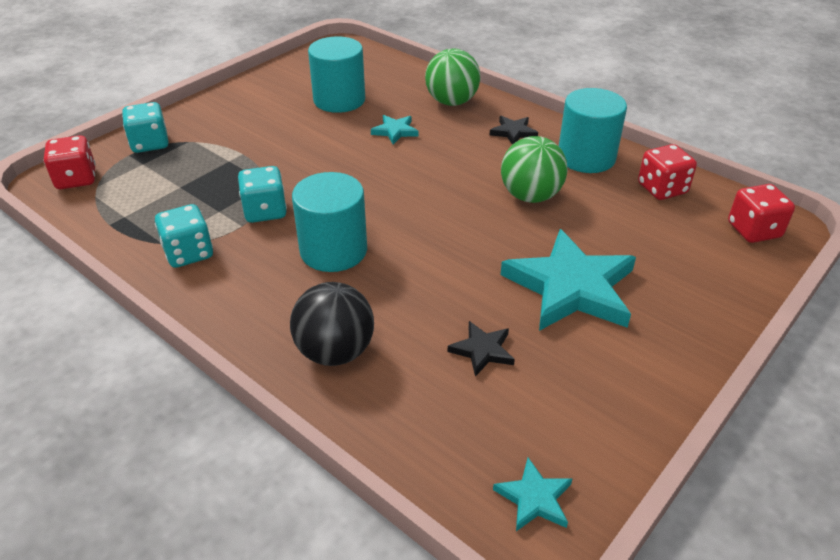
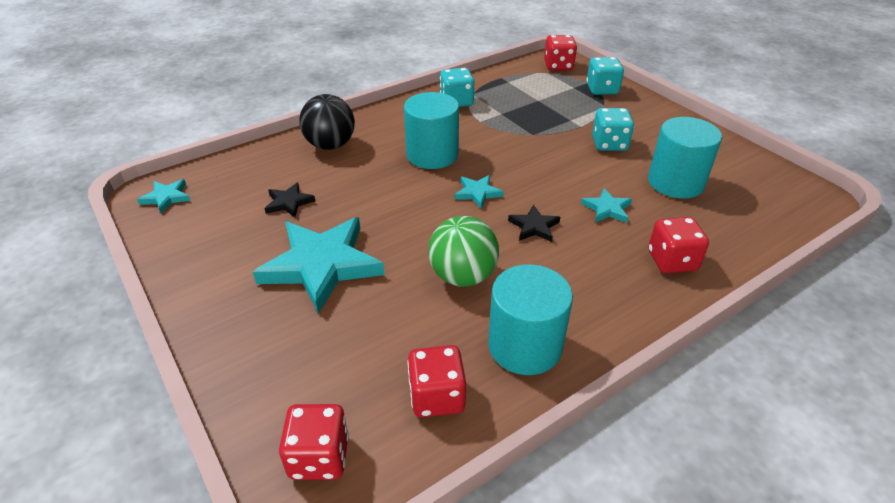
camera: 105 degrees right, 0 degrees up
turquoise dice [238,166,287,223] -> turquoise dice moved to [592,108,634,151]
green ball [425,49,480,106] -> red dice [648,217,709,273]
black star [490,116,538,145] -> black star moved to [508,205,560,242]
none -> turquoise star [454,175,504,209]

